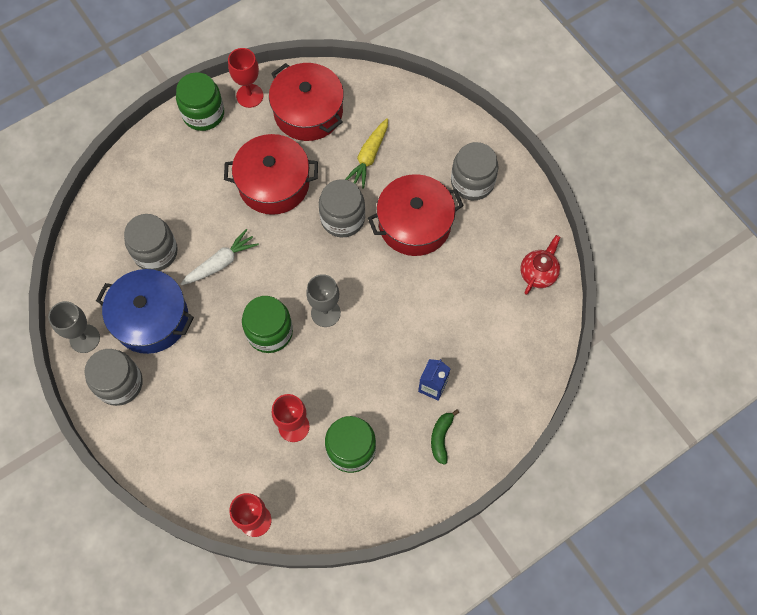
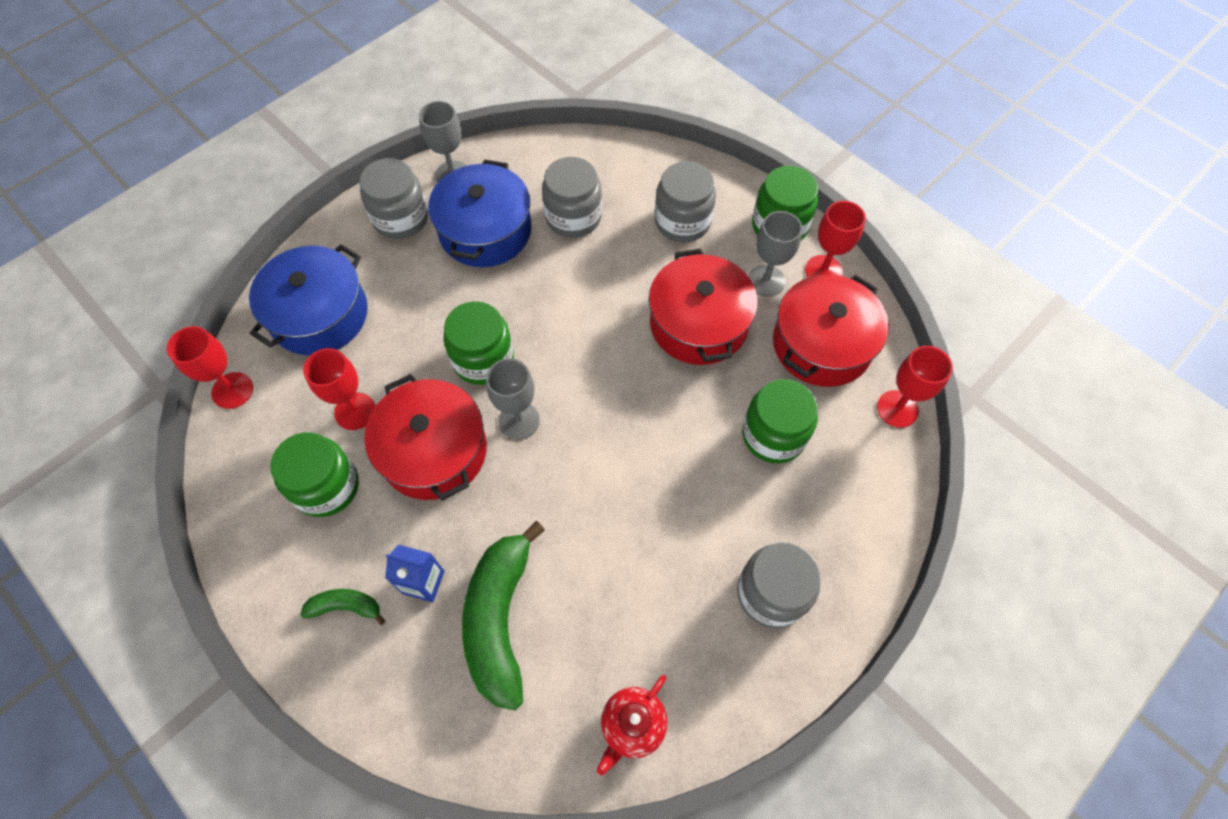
camera: 80 degrees right, 5 degrees down
white carrot [181,229,259,285] -> none
grey jar [319,179,365,237] -> grey jar moved to [655,161,716,242]
yellow carrot [345,118,388,189] -> green jar [742,379,818,463]
red pot [368,174,464,256] -> red pot moved to [364,374,487,501]
red teapot [520,235,560,295] -> red teapot turned 105 degrees clockwise [597,675,668,775]
none -> blue pot [249,244,368,356]
none -> green banana [462,521,545,710]
none -> grey goblet [748,211,802,297]
none -> red goblet [877,346,953,428]

